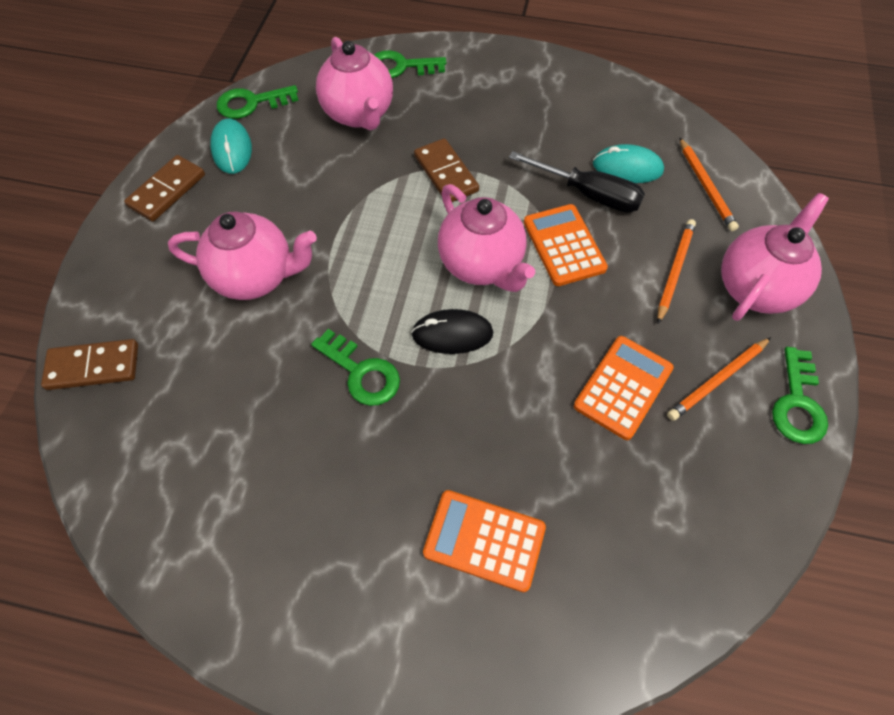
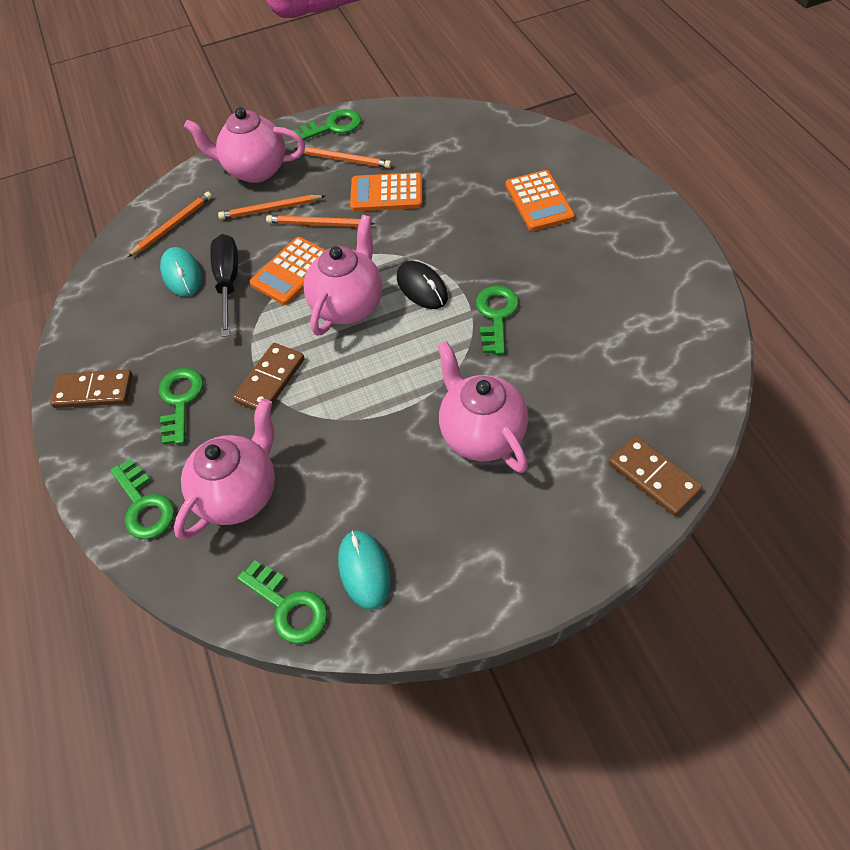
camera: 120 degrees left, 5 degrees down
brown domino [124,155,205,222] -> brown domino moved to [50,370,133,408]
turquoise mouse [210,119,252,174] -> turquoise mouse turned 60 degrees counterclockwise [338,530,391,610]
none -> green key [159,368,203,445]
none -> orange pencil [266,215,375,227]

